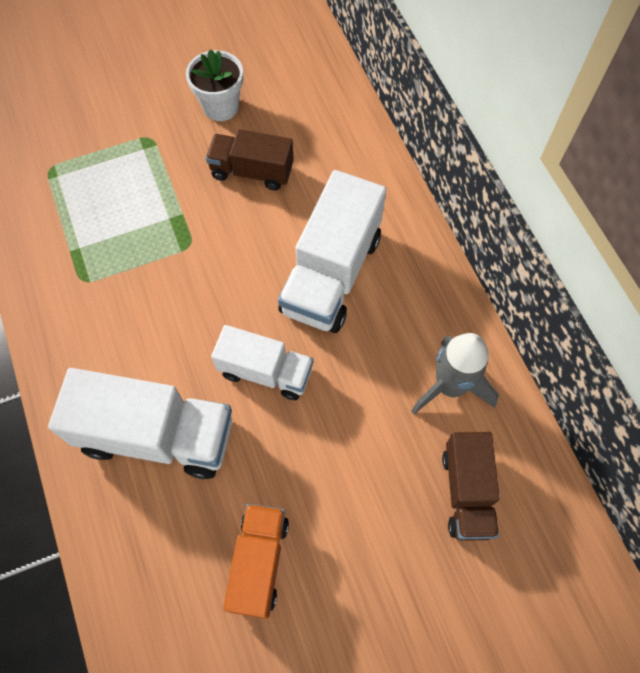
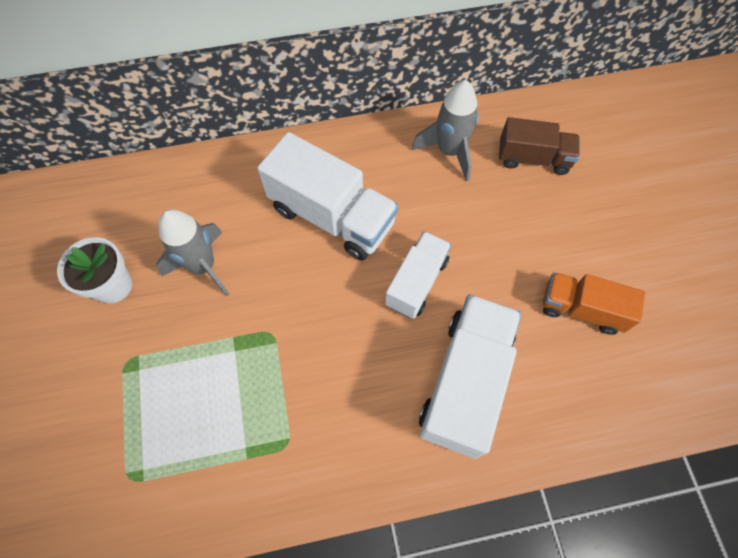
camera: 80 degrees left, 0 degrees up
brown truck [206,129,294,190] -> grey rocket [156,209,230,296]

